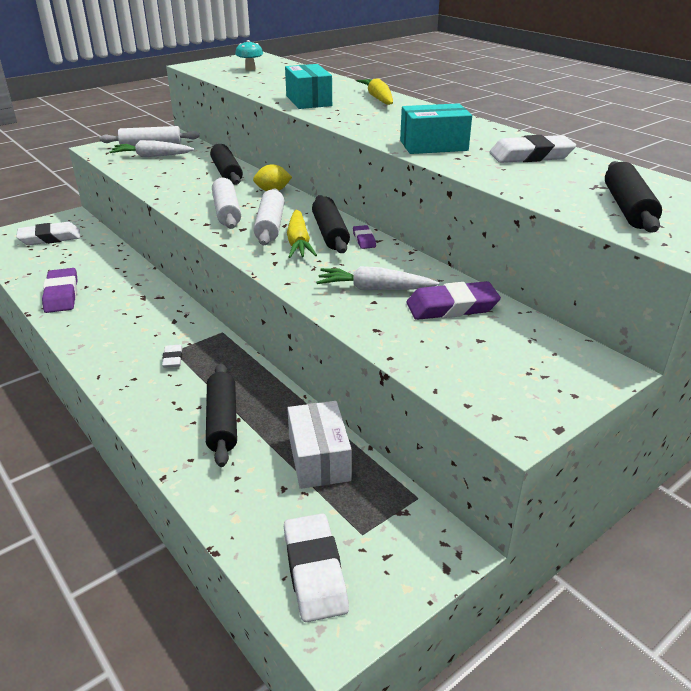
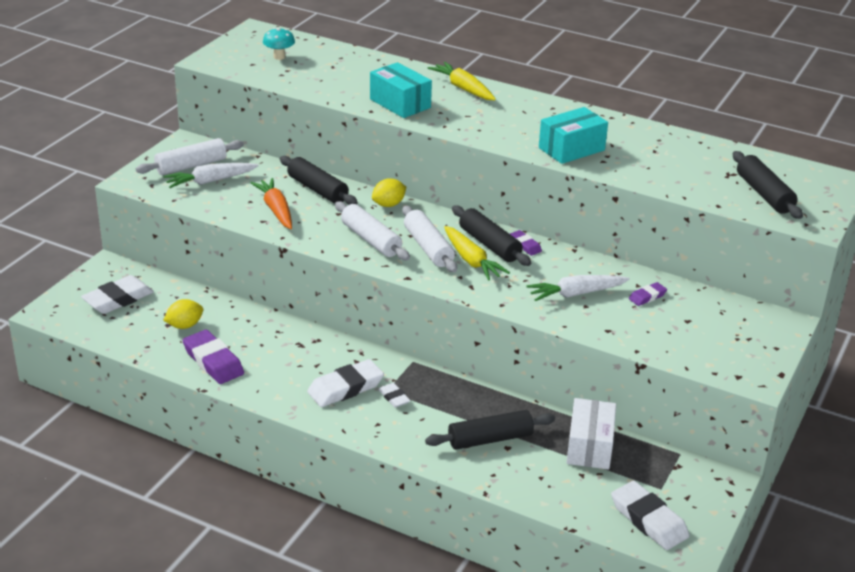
camera: 25 degrees left, 0 degrees up
black rolling pin [206,363,237,467] -> black rolling pin turned 75 degrees counterclockwise [425,410,555,450]
white box [287,401,352,489] -> white box turned 45 degrees clockwise [566,398,616,470]
purple eraser [406,281,501,320] -> purple eraser [629,282,667,306], size x0.52
white eraser [489,135,576,163] -> white eraser moved to [307,359,384,407]
none -> yellow lemon [163,299,203,329]
none -> orange carrot [250,178,292,229]

